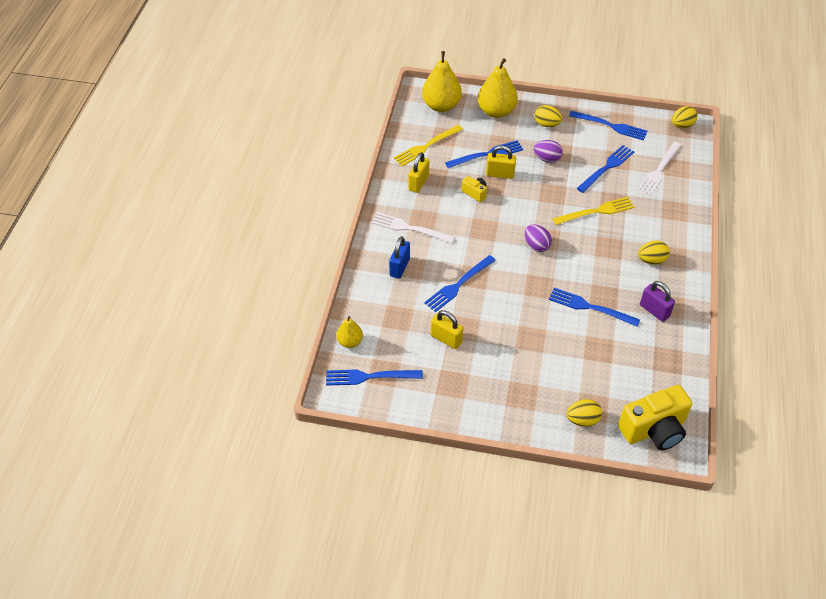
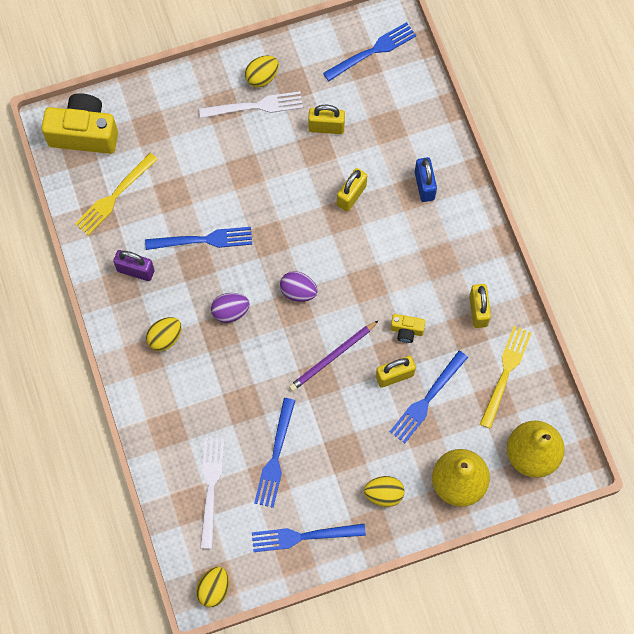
camera: 150 degrees right, 20 degrees up
yellow pear [336,316,363,348] -> none
white fork [371,212,455,244] -> white fork moved to [199,91,303,118]
blue fork [424,255,496,312] -> yellow padlock [337,168,367,212]
purple egg [533,140,563,163] -> purple egg moved to [211,293,250,323]
yellow fork [552,197,635,225] -> yellow fork moved to [75,153,158,236]
yellow egg [566,399,602,427] -> yellow egg moved to [245,55,279,87]
yellow camera [618,385,692,450] -> yellow camera turned 60 degrees clockwise [41,93,118,154]
none -> purple pencil [289,320,379,391]

